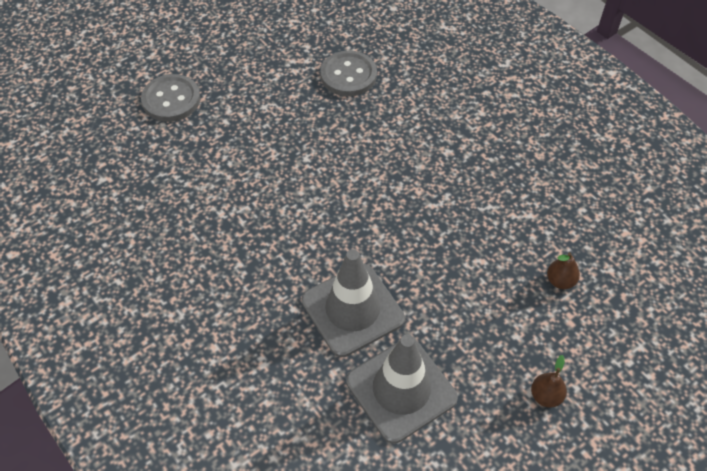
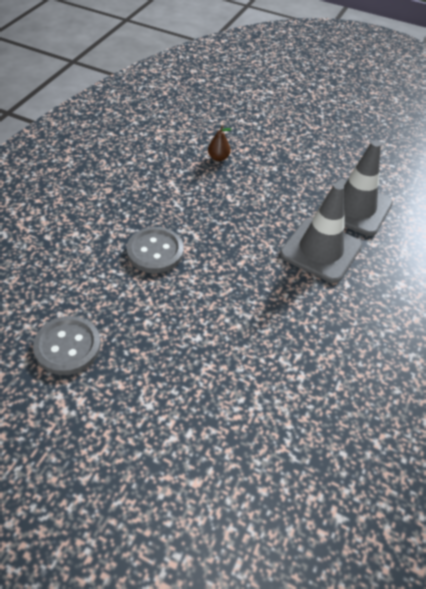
camera: 120 degrees left, 5 degrees down
grey button [141,74,200,122] -> grey button moved to [126,227,184,273]
brown pear [531,355,567,408] -> none

